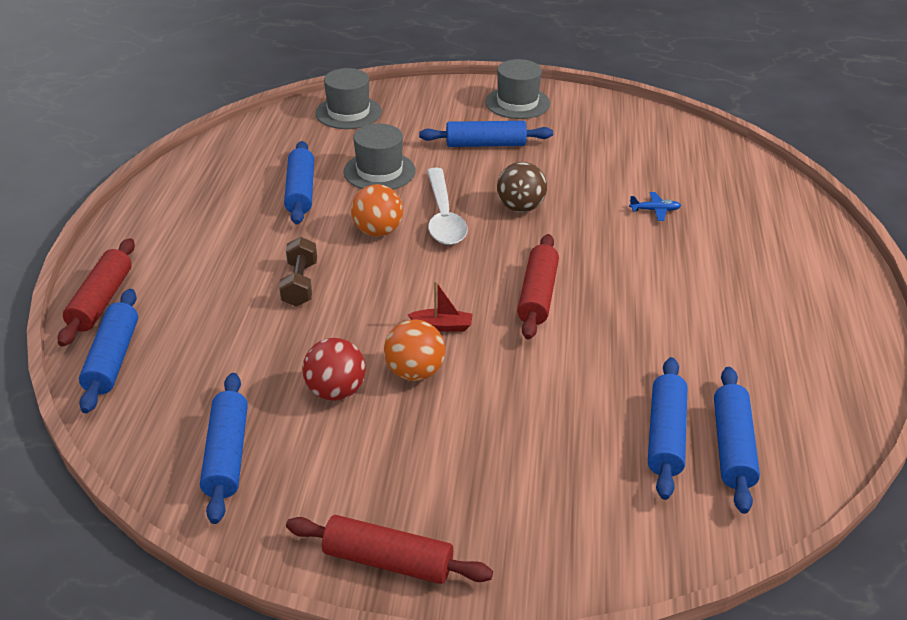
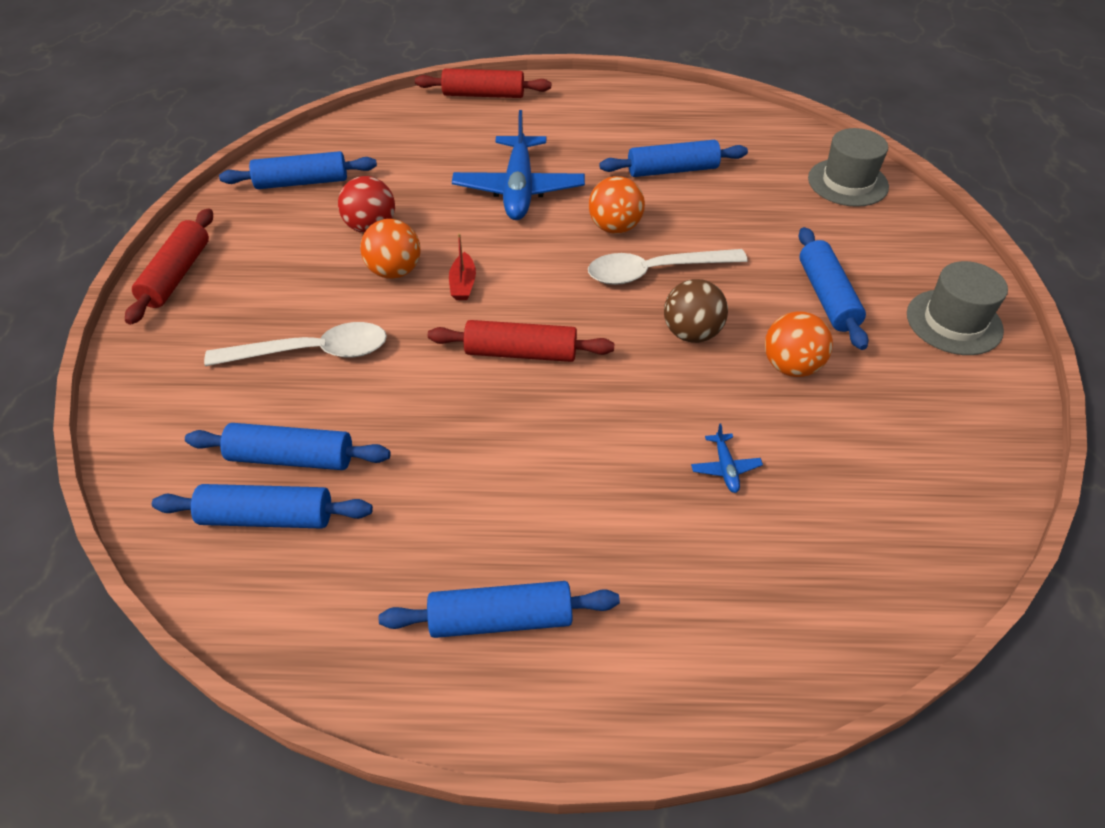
camera: 85 degrees right, 10 degrees up
blue rolling pin [79,289,138,413] -> blue rolling pin moved to [379,581,620,638]
brown dumbbell [279,237,317,307] -> blue plane [452,110,585,220]
grey hat [344,124,416,190] -> none
none -> white spoon [204,322,387,366]
none -> orange ball [765,311,833,377]

